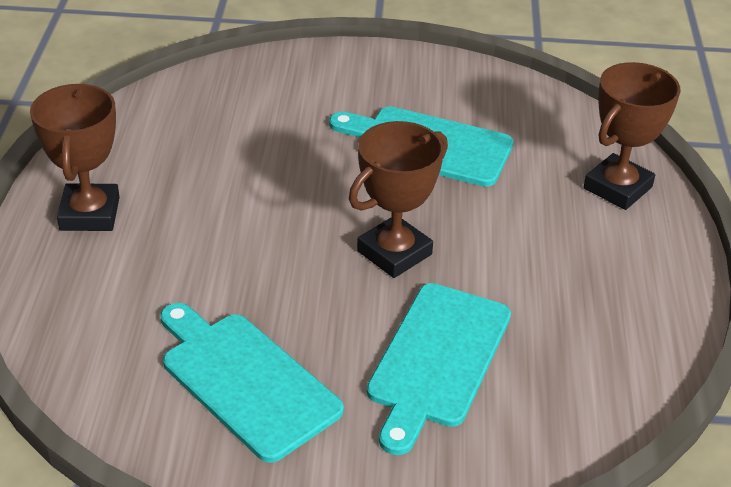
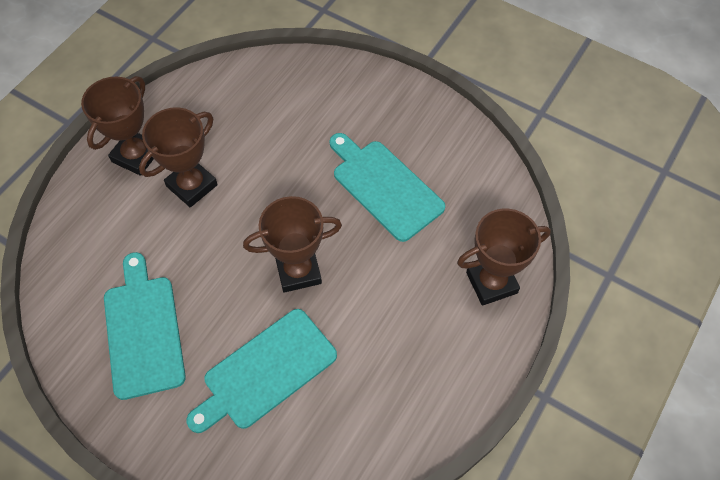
camera: 30 degrees right, 20 degrees up
none -> brown trophy [139,107,218,207]

